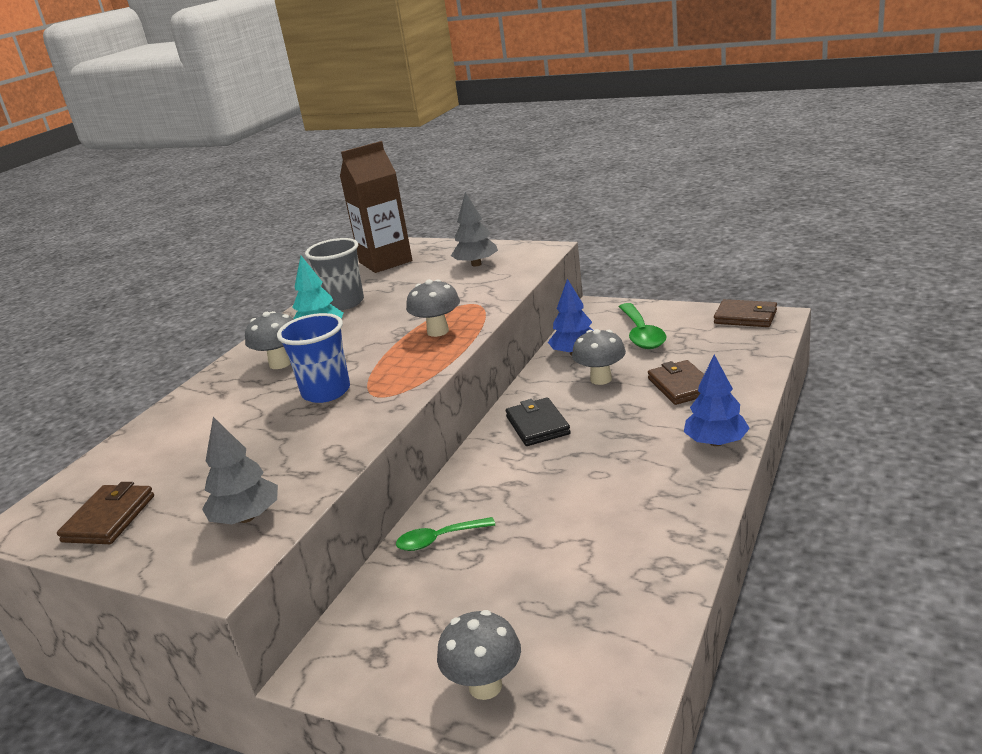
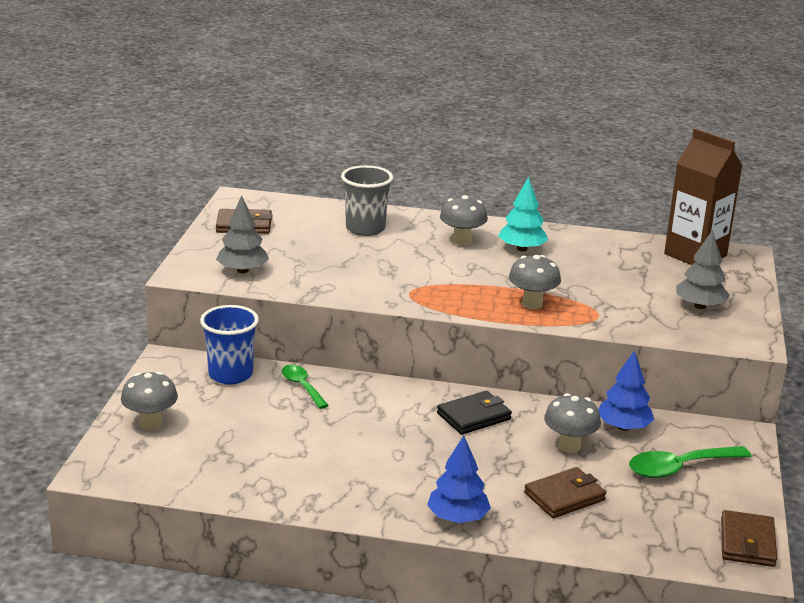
camera: 70 degrees right, 0 degrees up
blue cup [277,313,350,403] -> blue cup moved to [200,305,259,384]
grey cup [305,238,364,310] -> grey cup moved to [341,165,393,236]

